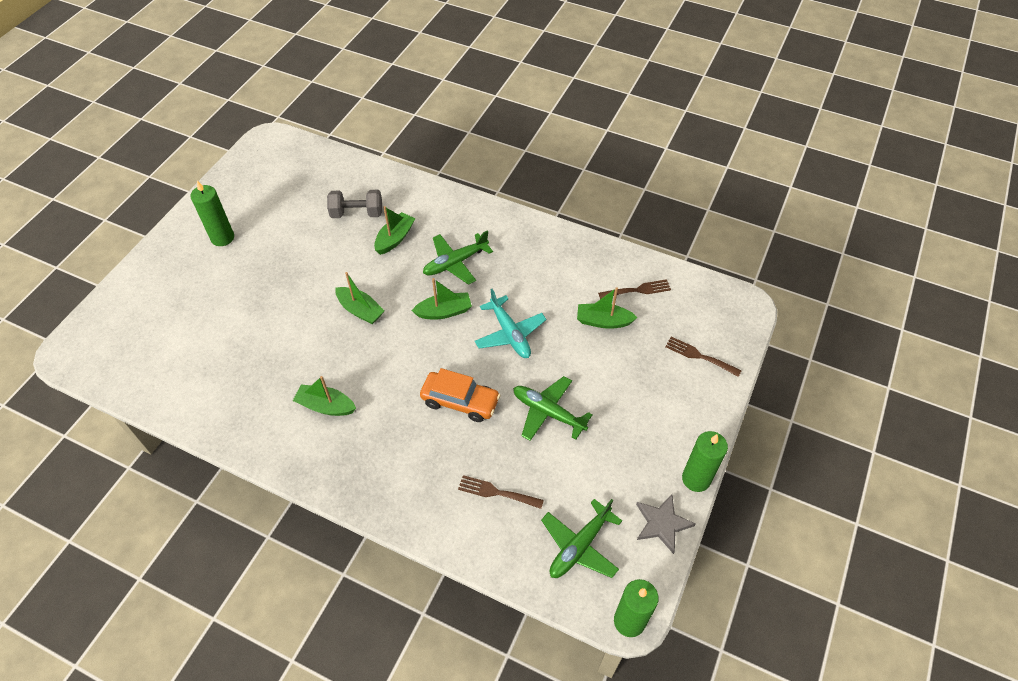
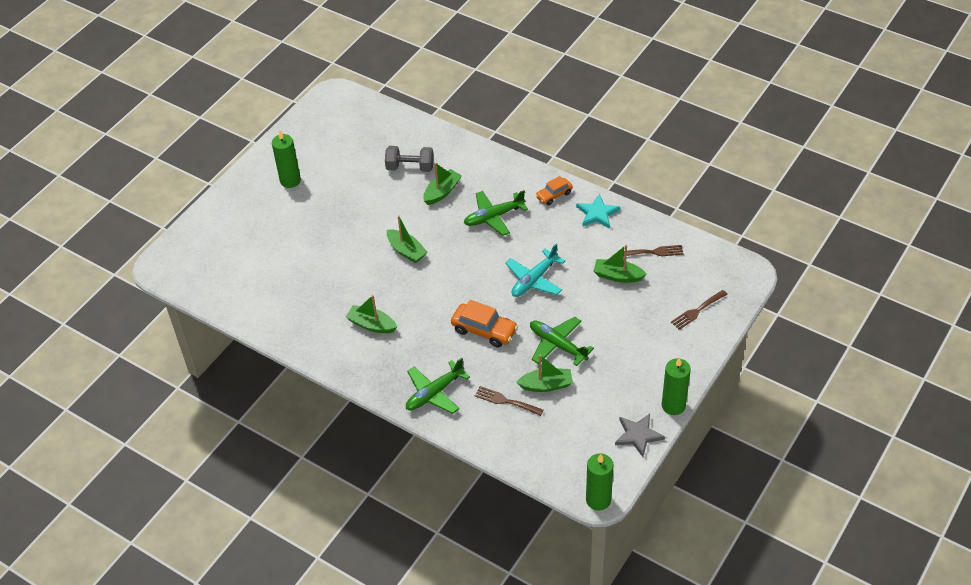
camera: 10 degrees right, 5 degrees down
green boat [412,278,472,320] -> green boat moved to [517,354,573,392]
turquoise plane [475,289,547,358] -> turquoise plane turned 60 degrees clockwise [505,244,565,297]
green plane [541,499,622,578] -> green plane moved to [406,358,470,414]
brown fork [665,337,742,377] -> brown fork turned 75 degrees counterclockwise [671,290,728,330]
none -> orange car [536,176,573,205]
none -> turquoise star [576,194,620,229]

